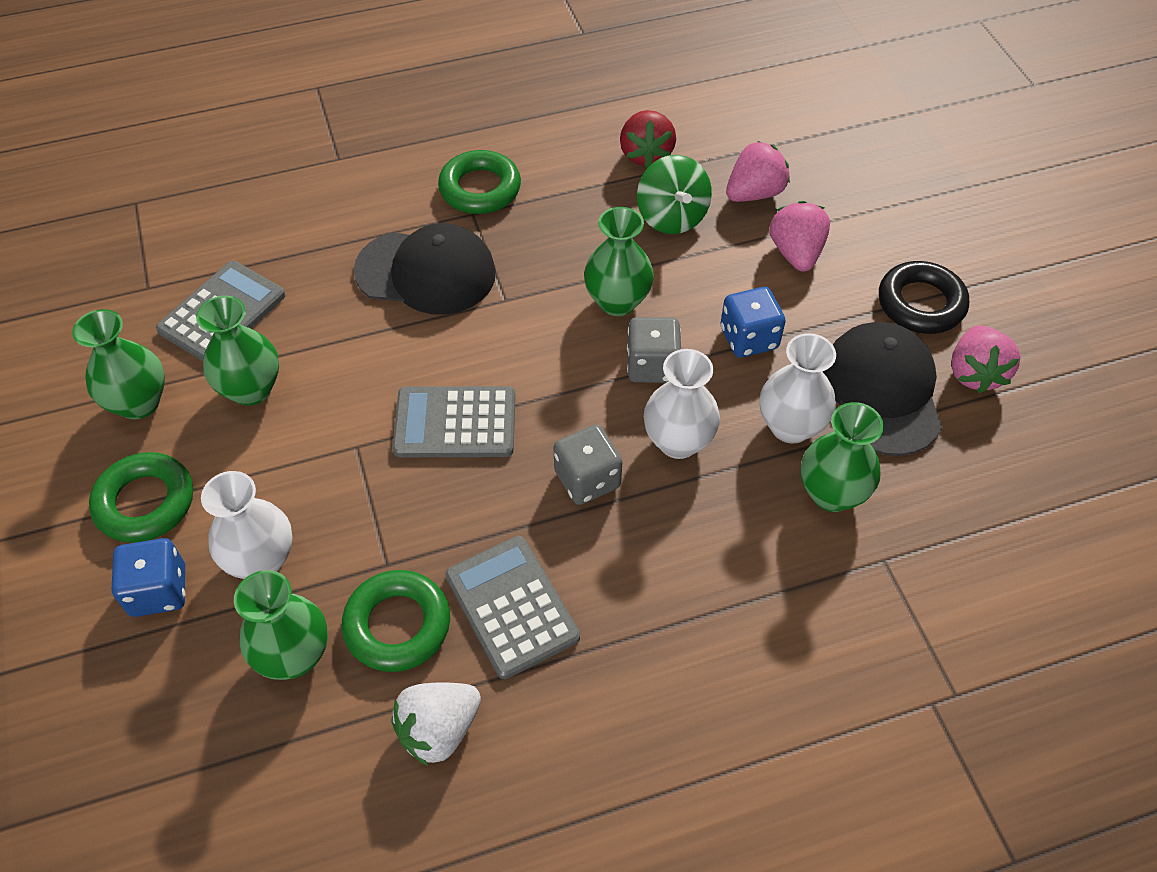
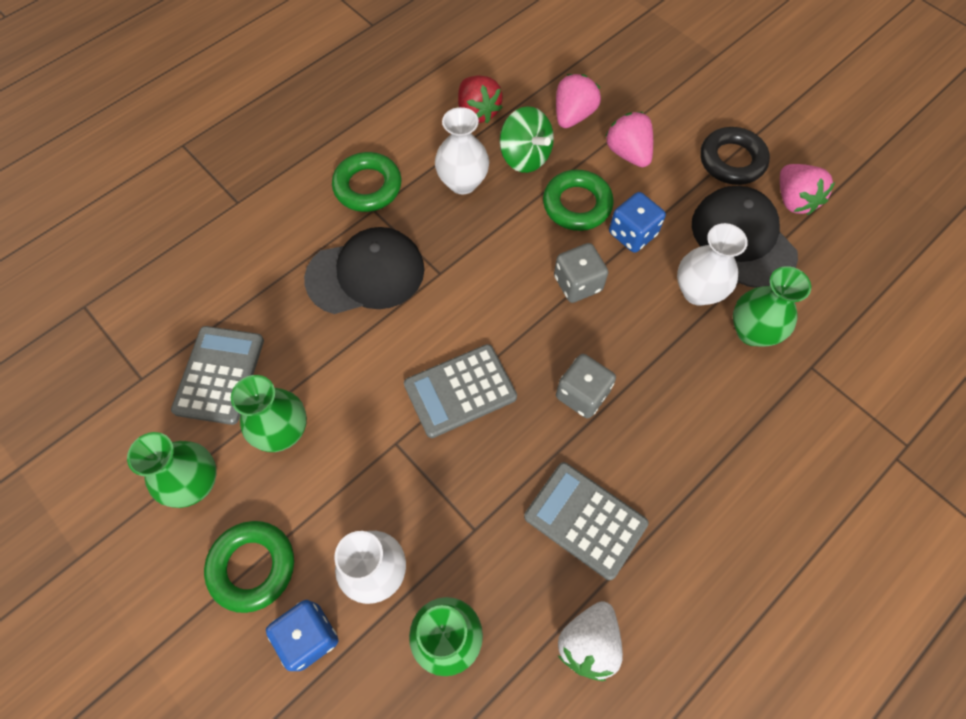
camera: 25 degrees left, 10 degrees up
green ring [342,570,450,672] -> green ring moved to [543,170,613,231]
green vase [584,207,654,316] -> none
white vase [644,349,720,459] -> white vase moved to [435,107,489,195]

